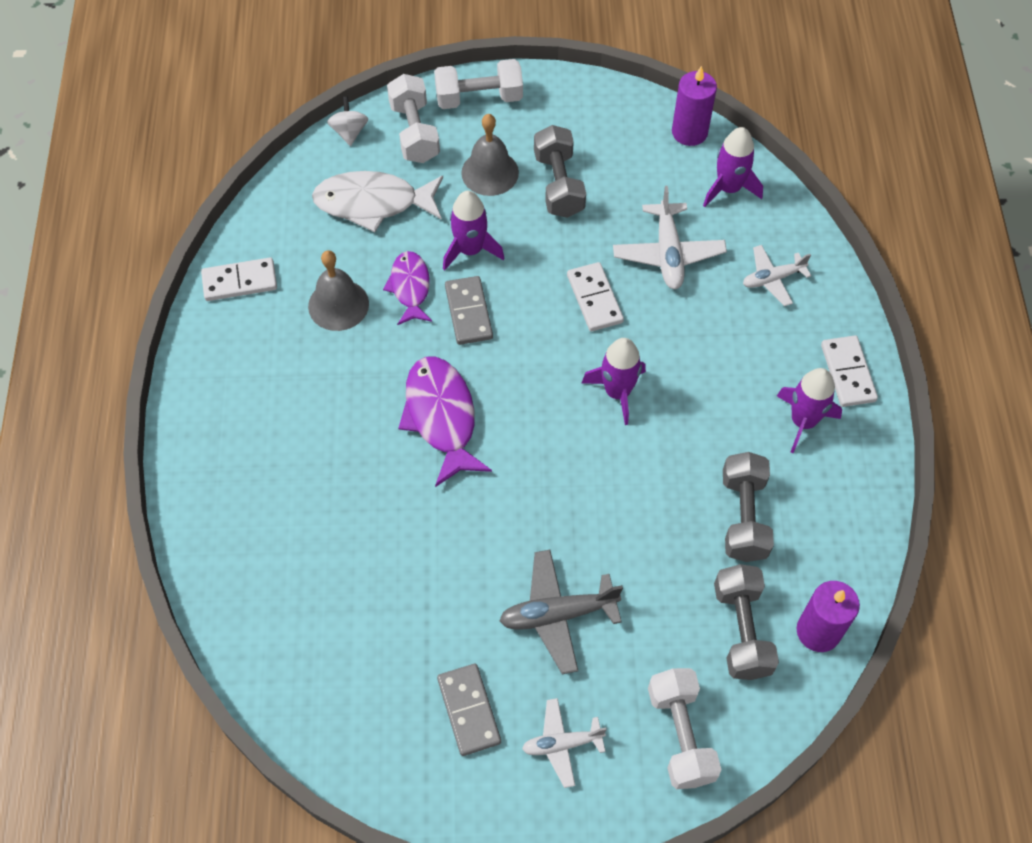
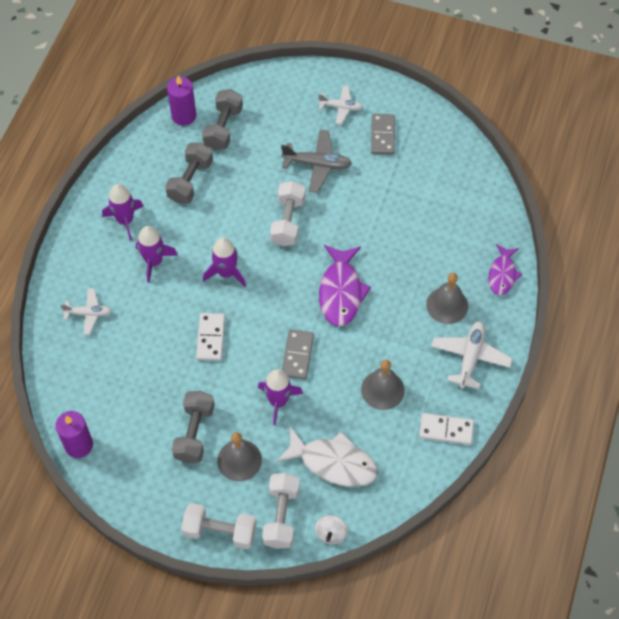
camera: 160 degrees left, 0 degrees up
purple fish [383,251,432,325] -> purple fish moved to [489,244,522,295]
white plane [613,186,727,289] -> white plane moved to [431,322,512,389]
white dumbbell [648,668,722,789] -> white dumbbell moved to [270,181,306,246]
purple rocket [703,127,763,207] -> purple rocket moved to [136,226,178,283]
white domino [821,336,878,407] -> none
none -> grey bell [426,273,468,324]

